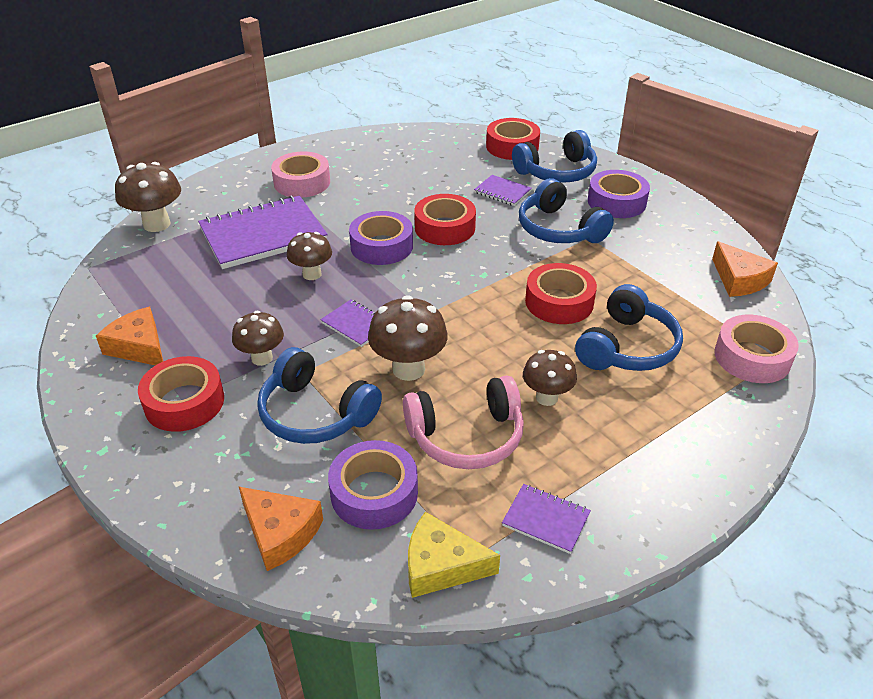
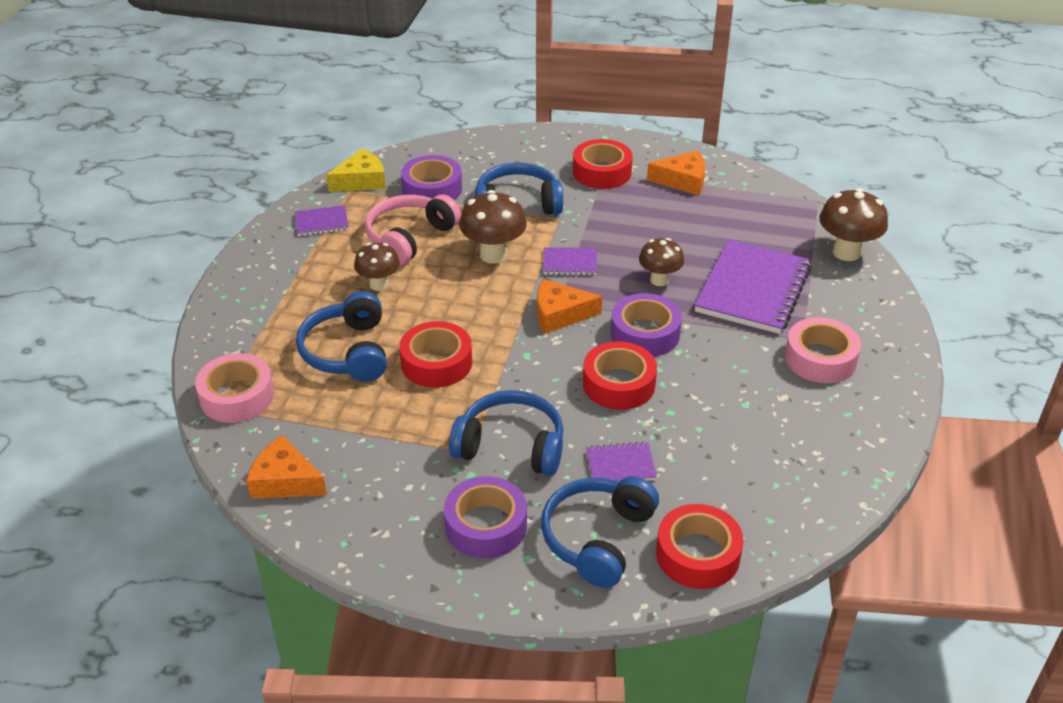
camera: 140 degrees right, 0 degrees up
brown mushroom [232,311,284,366] -> none
orange cheese [239,487,323,571] -> orange cheese moved to [537,279,602,334]

